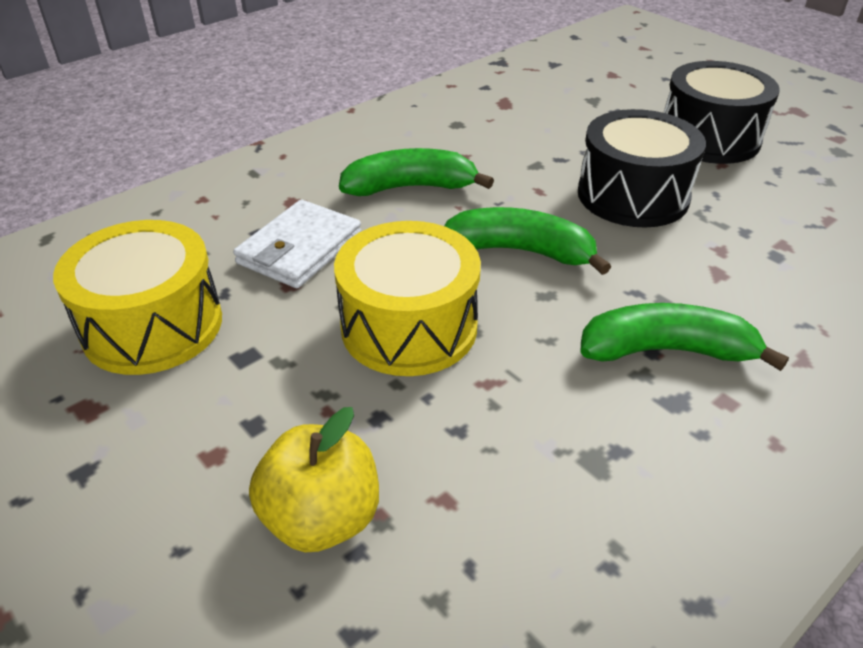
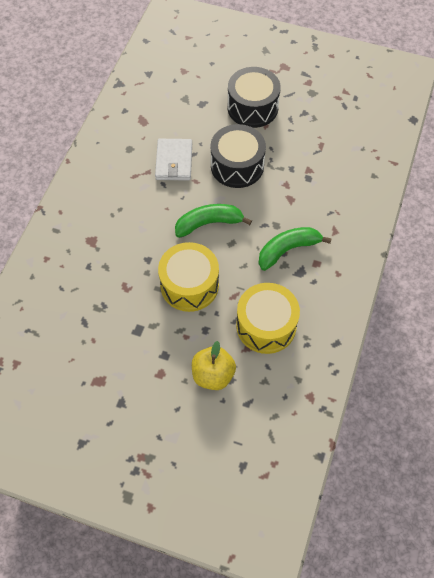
camera: 30 degrees left, 20 degrees up
yellow drum [53,220,222,375] -> yellow drum moved to [236,283,300,354]
white wallet [233,200,361,288] -> white wallet moved to [155,139,192,181]
green banana [339,148,494,196] -> none

